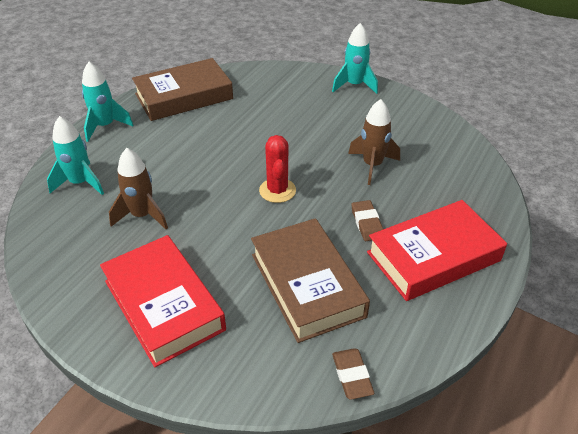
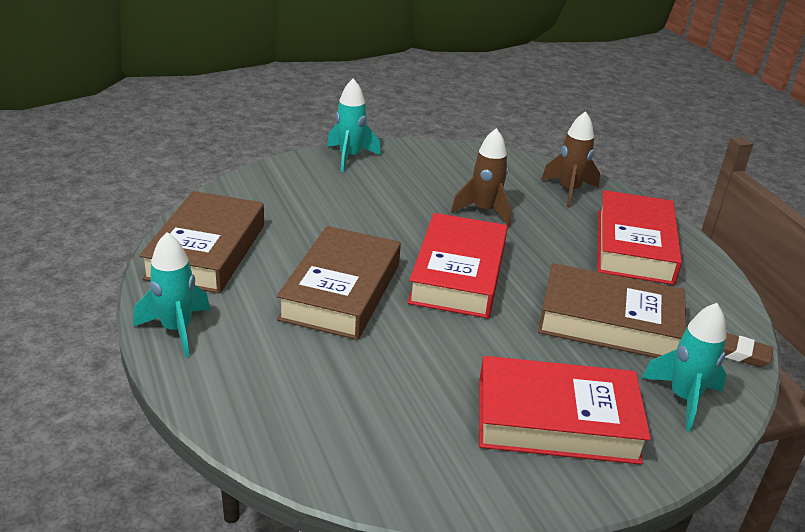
camera: 55 degrees left, 10 degrees down
turquoise rocket [47,116,104,195] -> turquoise rocket moved to [642,303,727,431]
brown rocket [109,148,168,229] -> brown rocket moved to [541,111,600,207]
red cactus [259,135,296,203] -> red book [407,213,508,318]
brown eraser [352,200,383,241] -> none
none -> brown book [277,226,401,340]

